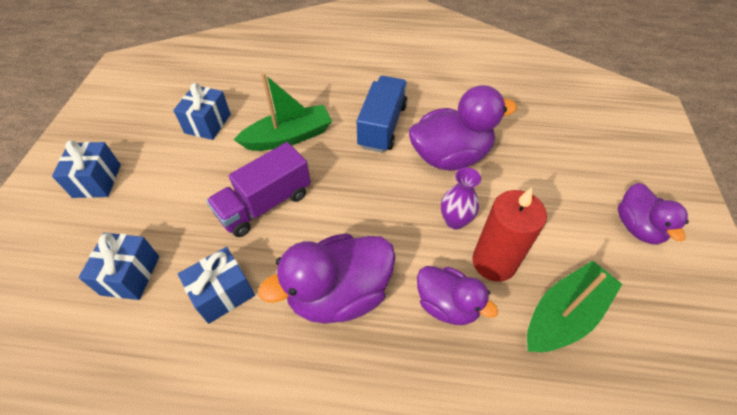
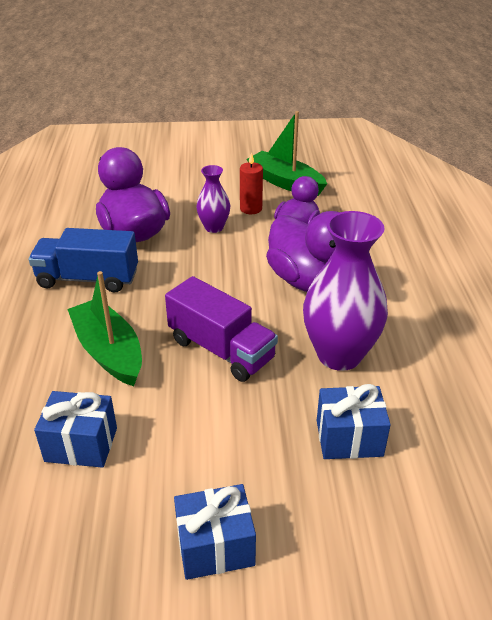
camera: 100 degrees left, 15 degrees down
blue gift [178,247,255,324] -> purple vase [303,211,388,371]
red candle [472,187,547,282] -> red candle [240,153,263,214], size x0.61
purple duck [618,183,689,245] -> none

